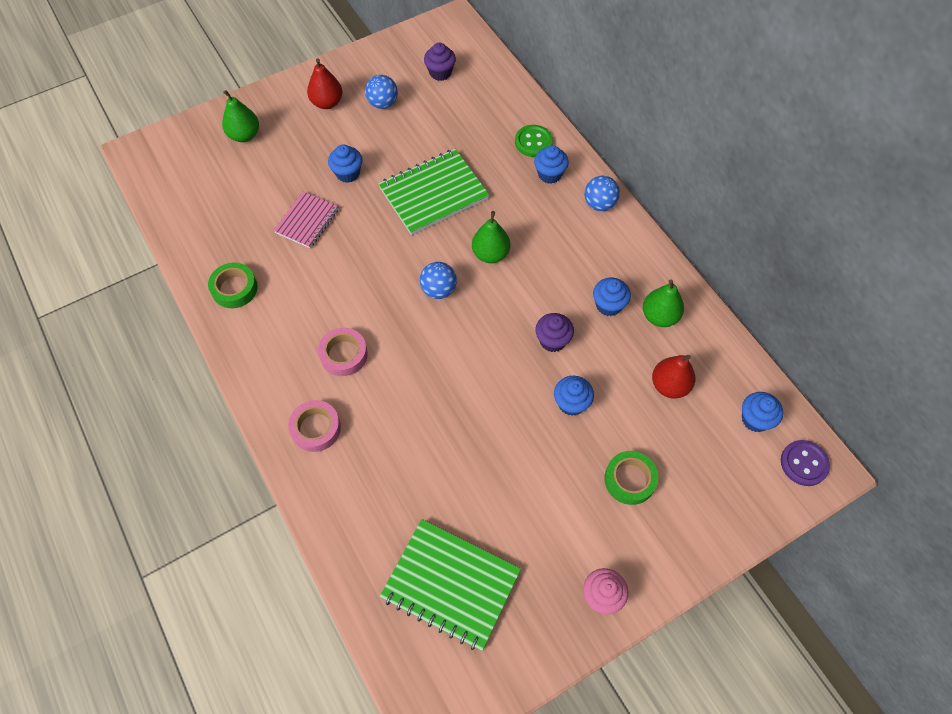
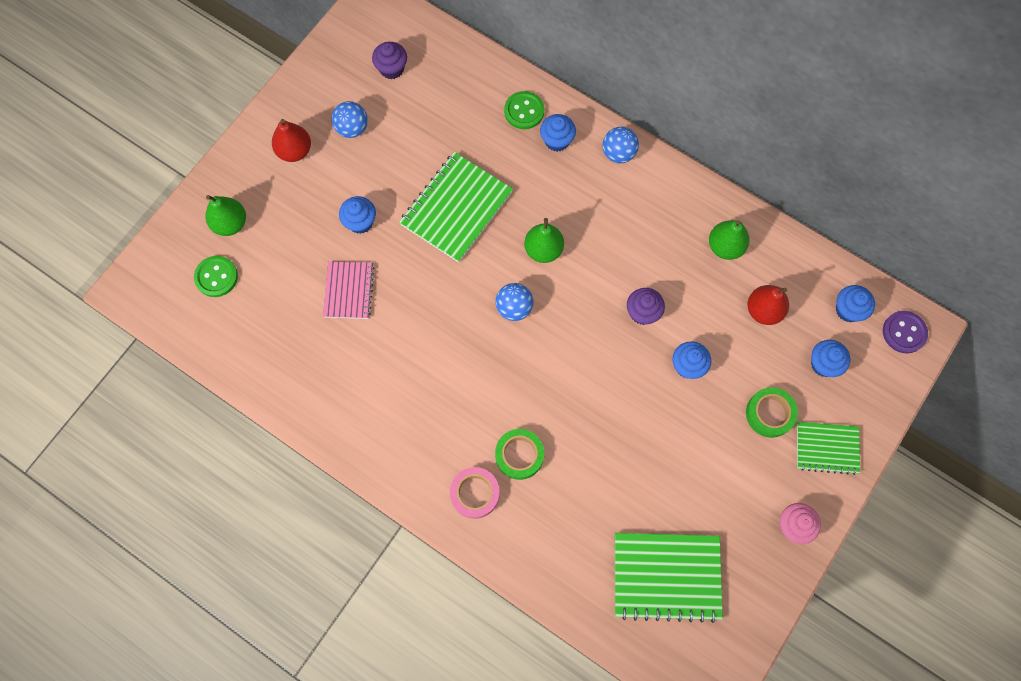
camera: 25 degrees left, 10 degrees up
green tape [208,262,257,308] -> green tape moved to [495,429,544,480]
pink tape [318,328,368,376] -> none
blue cupcake [593,278,631,316] -> blue cupcake moved to [811,340,851,377]
none -> green button [194,256,238,297]
none -> green notebook [797,422,860,475]

